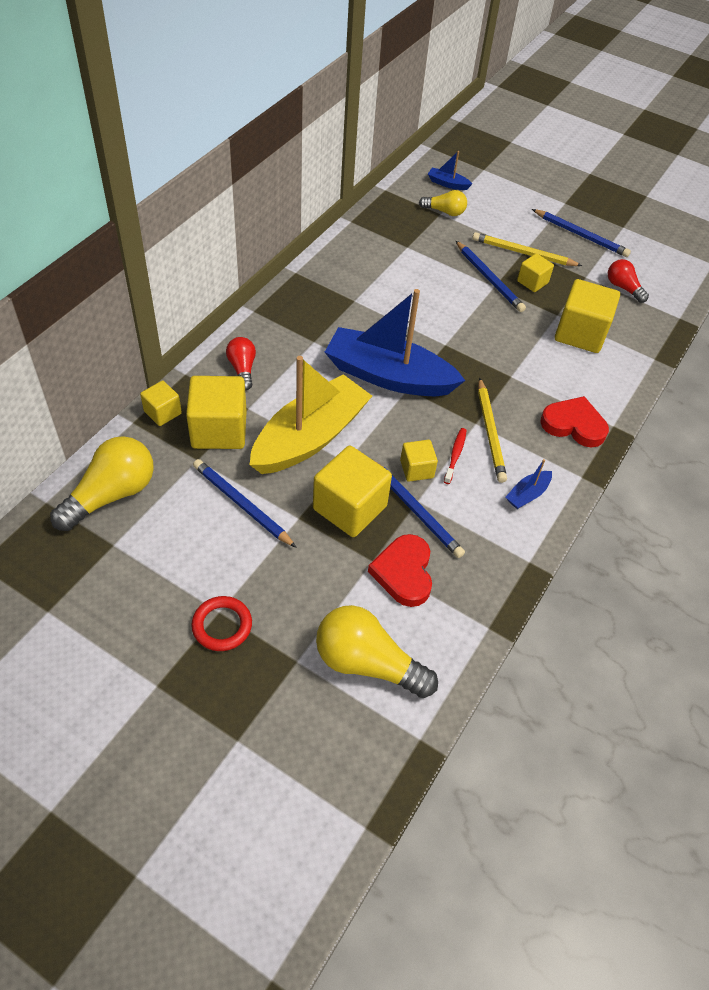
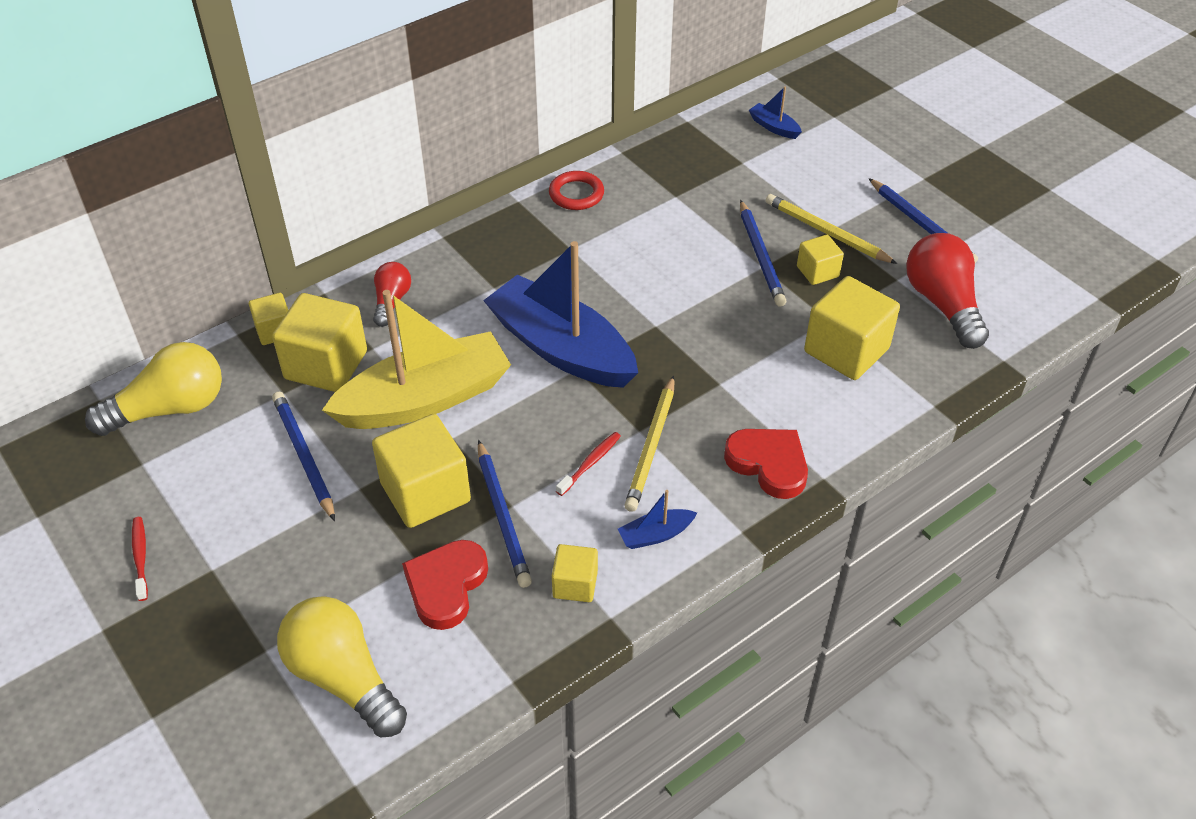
camera: 25 degrees right, 5 degrees down
red ring [191,596,252,651] -> red ring moved to [549,171,604,210]
yellow cube [400,440,438,482] -> yellow cube moved to [552,544,598,602]
yellow light bulb [419,190,467,216] -> none
red light bulb [608,259,649,303] -> red light bulb [906,233,989,349], size x1.78
none -> red toothbrush [132,517,148,601]

